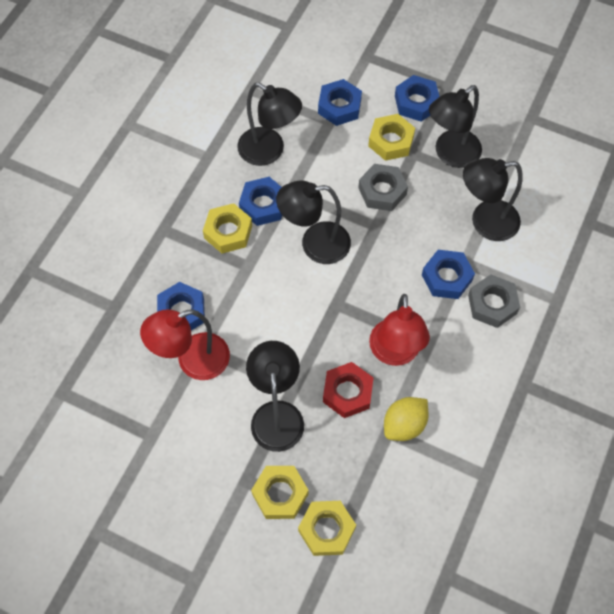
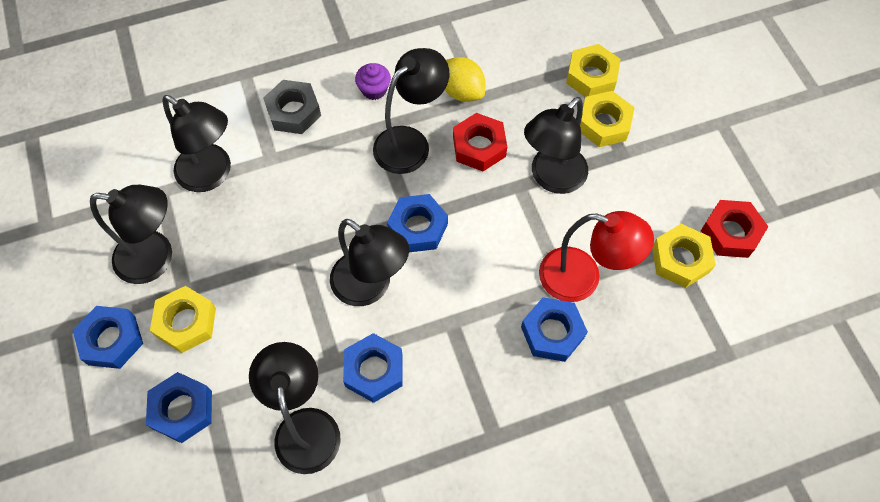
camera: 135 degrees left, 0 degrees up
yellow nut [203,203,252,254] -> yellow nut moved to [652,224,716,288]
grey nut [358,164,408,211] -> none
red lamp [369,294,430,366] -> black lamp [373,48,449,174]
yellow lemon [384,397,428,441] -> yellow lemon turned 45 degrees clockwise [445,57,486,102]
blue nut [422,250,475,299] -> blue nut moved to [387,194,448,252]
none -> purple cupcake [355,63,391,100]
none -> red nut [701,200,768,258]

